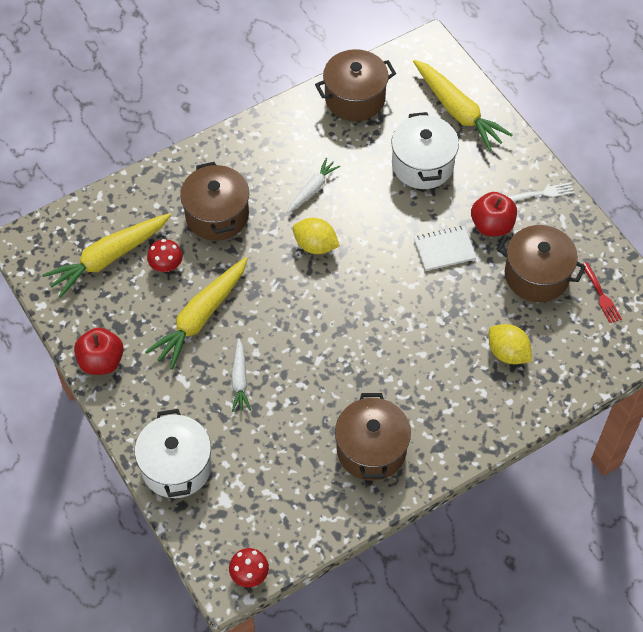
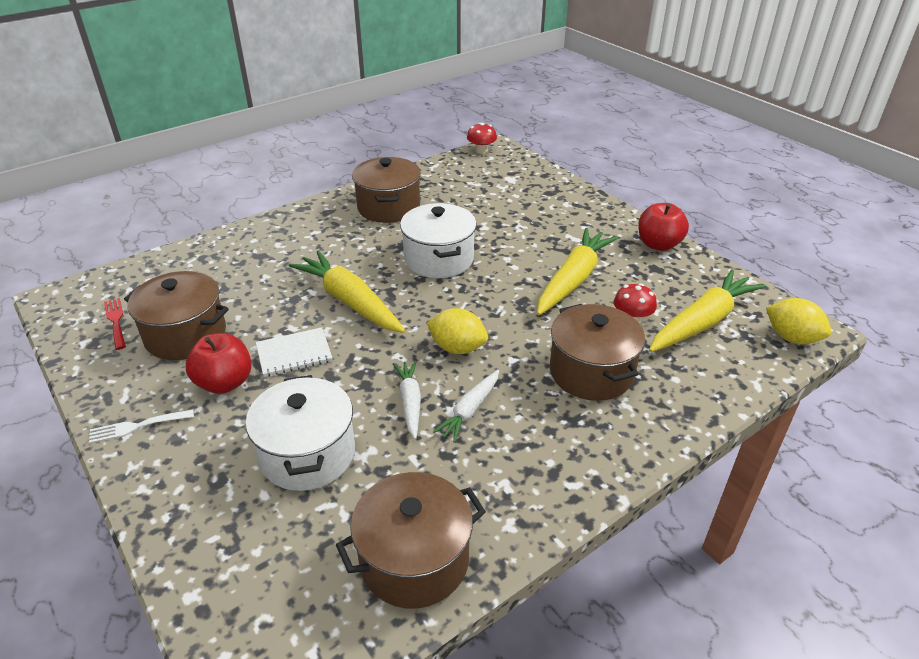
camera: 175 degrees right, 20 degrees down
white pot [135,409,212,498] -> white pot moved to [400,203,476,278]
white carrot [231,338,251,412] -> white carrot moved to [393,361,421,439]
yellow carrot [413,60,513,151] -> yellow carrot moved to [289,250,406,333]
yellow lemon [489,324,532,364] -> yellow lemon moved to [766,298,832,344]

